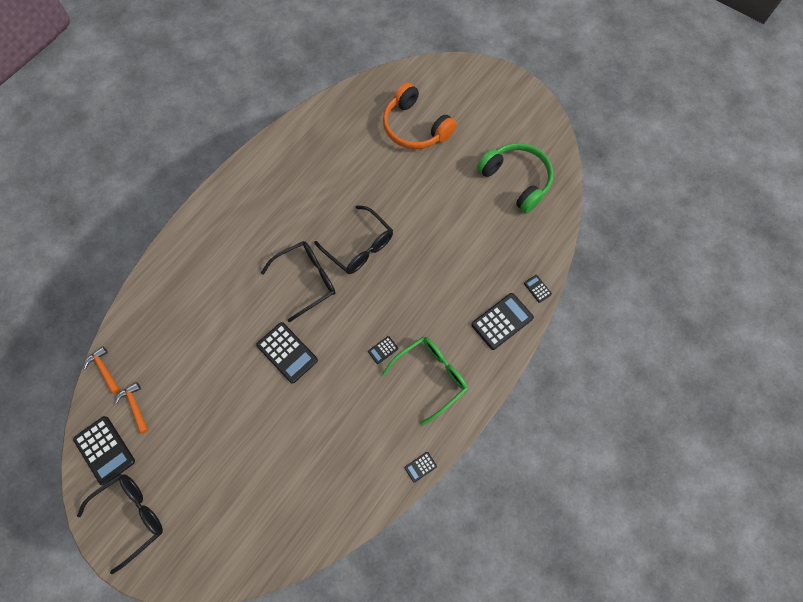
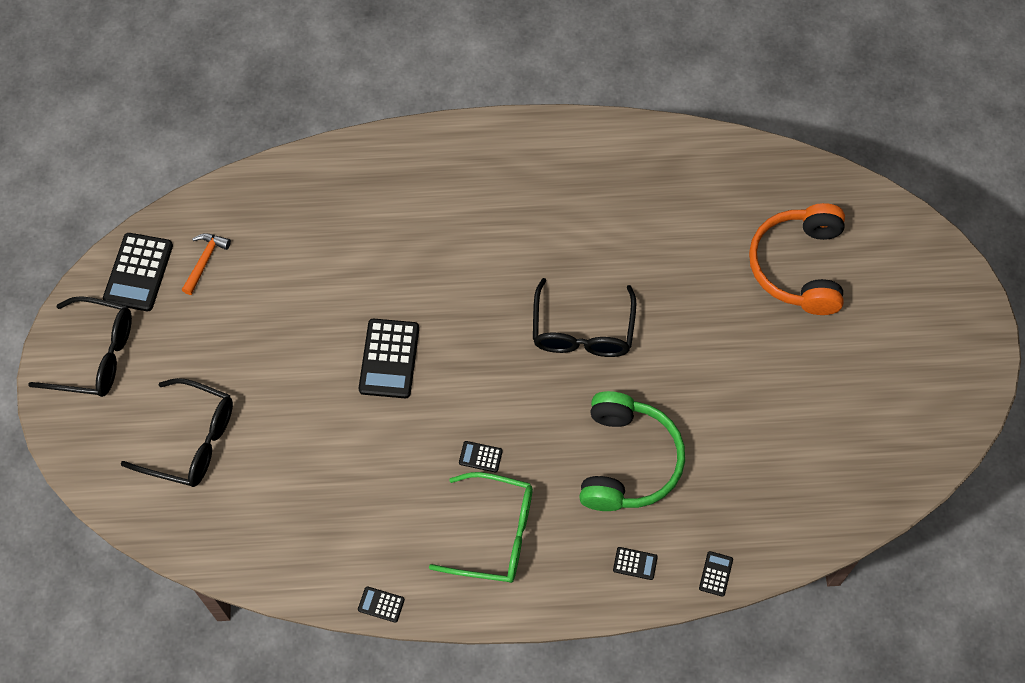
camera: 50 degrees right, 5 degrees down
orange hammer [84,347,120,394] -> none
black glasses [261,241,336,322] -> black glasses moved to [121,378,233,487]
black calculator [471,293,534,350] -> black calculator [613,547,658,580], size x0.48
green headphones [477,143,554,213] -> green headphones moved to [579,391,685,511]

